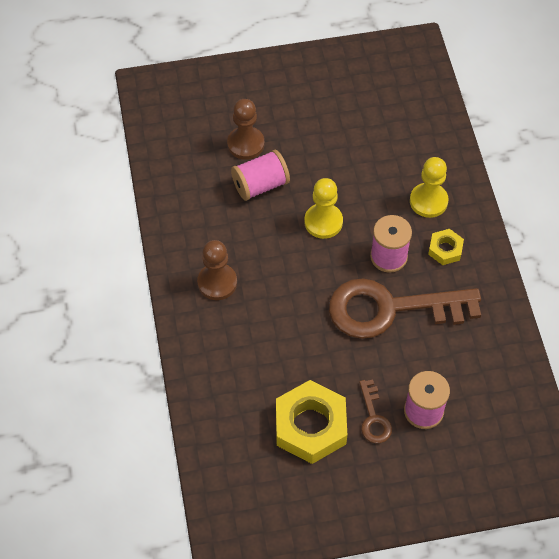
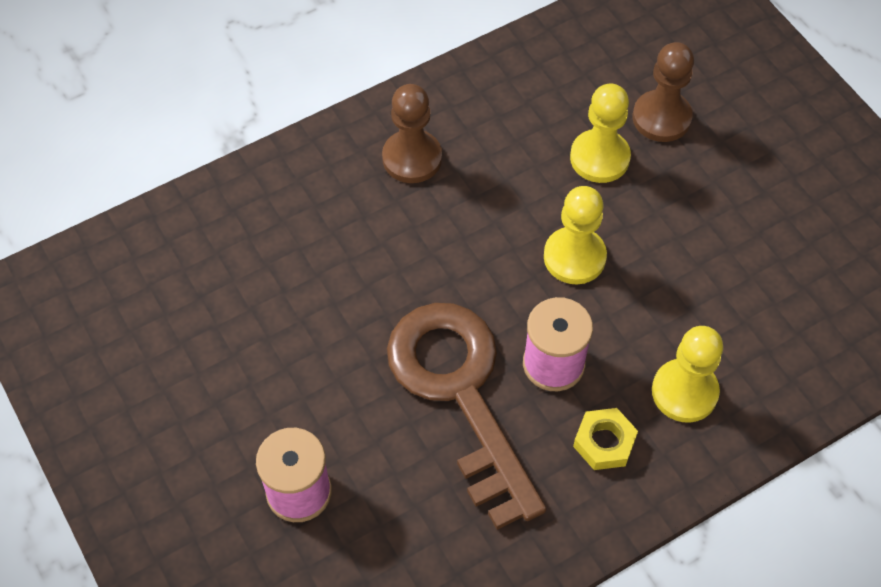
camera: 70 degrees right, 0 degrees up
pink spool [231,150,290,201] -> yellow pawn [570,84,631,183]
yellow nut [276,380,347,464] -> none
brown key [359,380,392,443] -> none

